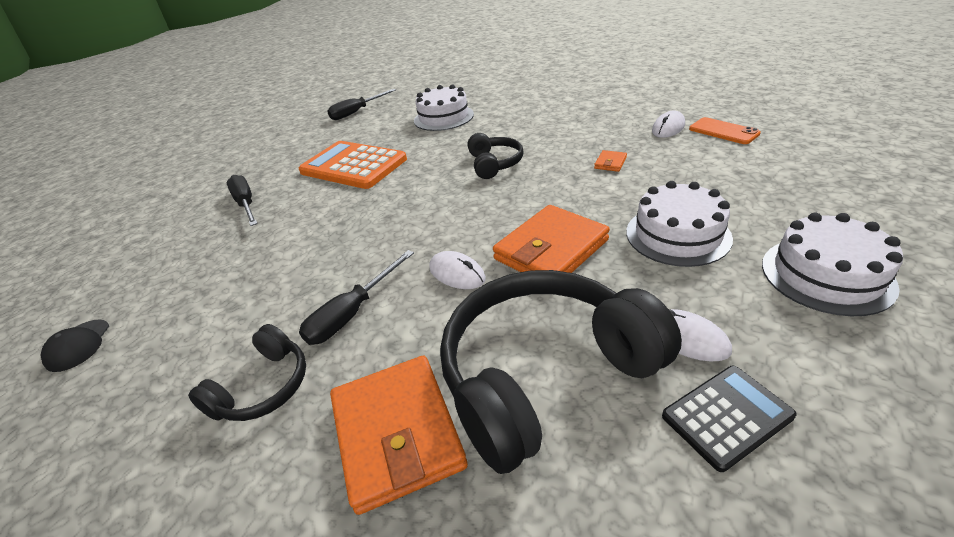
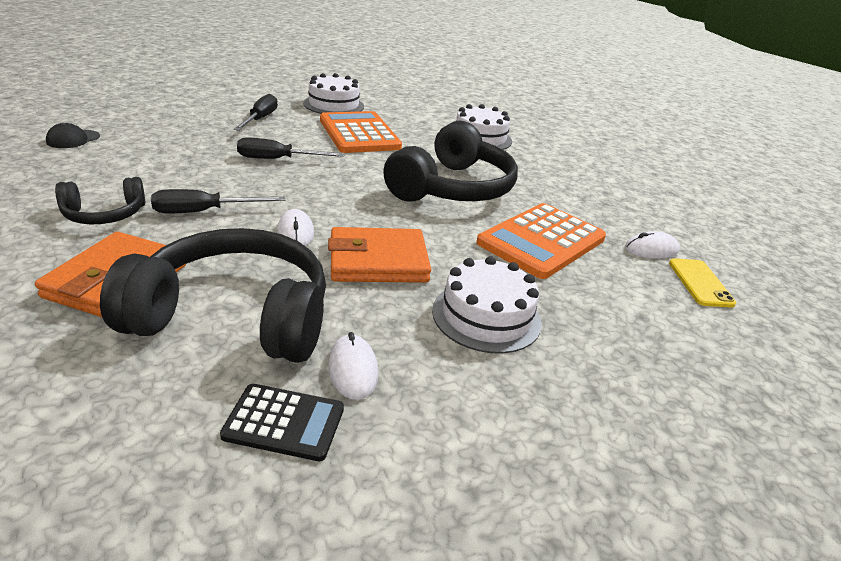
camera: 30 degrees right, 5 degrees down
black screwdriver [327,89,396,120] -> black screwdriver moved to [237,137,345,159]
black headphones [468,133,524,179] -> black headphones [383,121,518,202], size x1.97
orange wallet [594,150,627,172] -> orange calculator [476,203,606,279]
orange phone [689,117,761,144] -> yellow phone [669,258,736,308]
white cake [762,213,903,316] -> white cake moved to [303,73,364,114]

